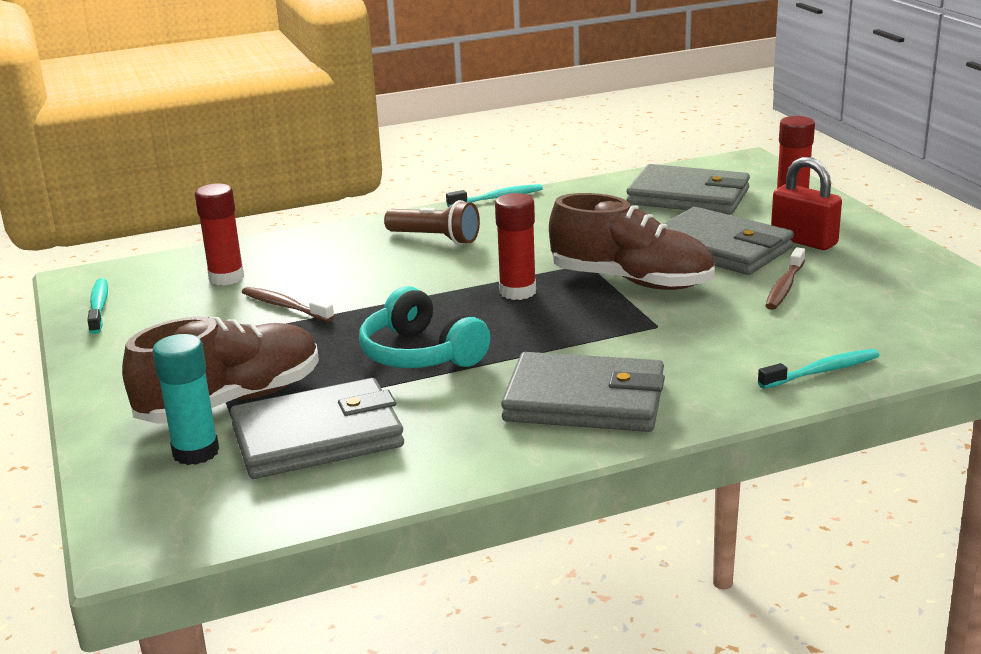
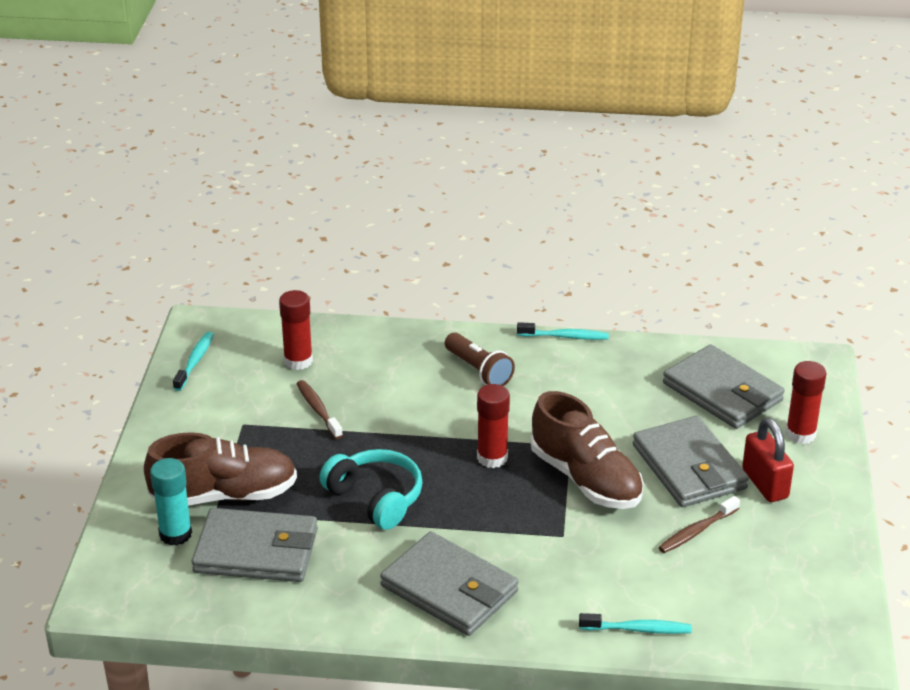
camera: 25 degrees right, 10 degrees up
turquoise headphones [359,286,490,368] -> turquoise headphones turned 150 degrees clockwise [319,449,423,530]

